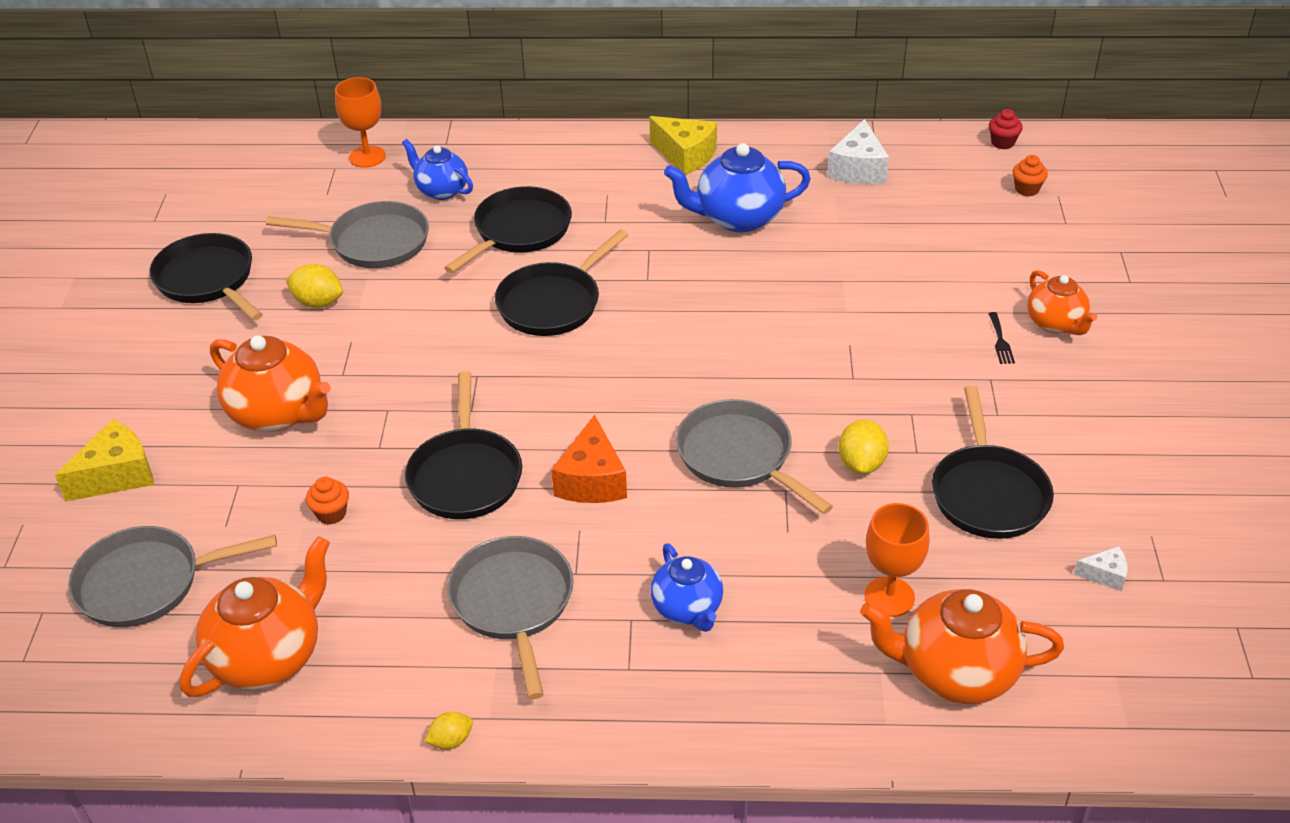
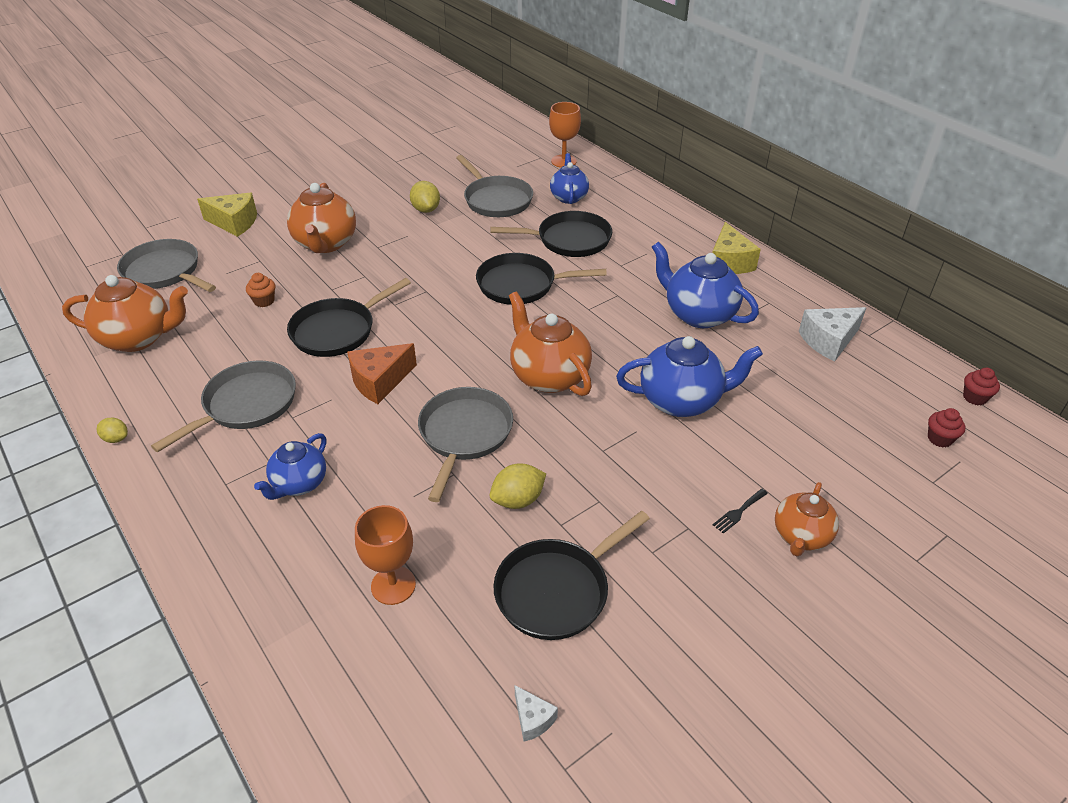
camera: 50 degrees right, 0 degrees up
black pan [150,233,263,321] -> none
orange teapot [860,589,1064,704] -> orange teapot moved to [509,292,592,396]
orange cupcake [1013,155,1048,196] -> red cupcake [928,408,965,447]
none -> blue teapot [616,336,763,417]

